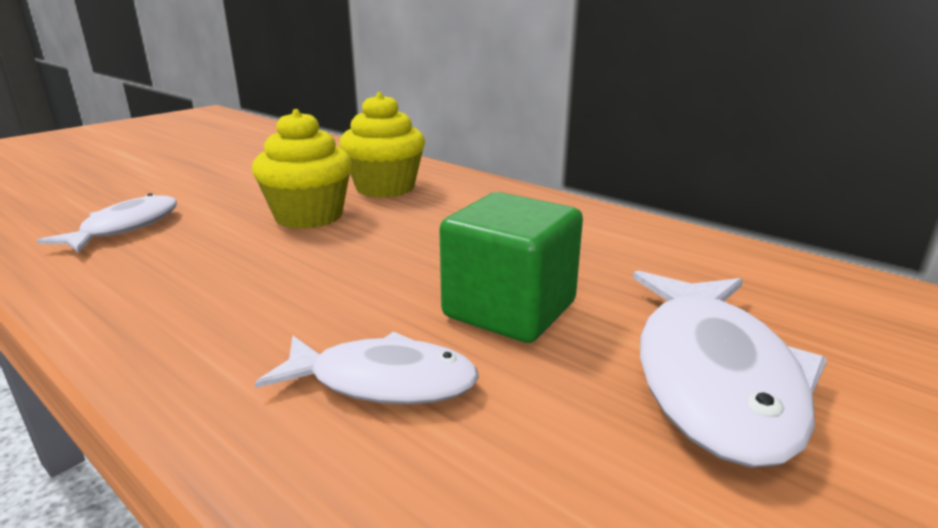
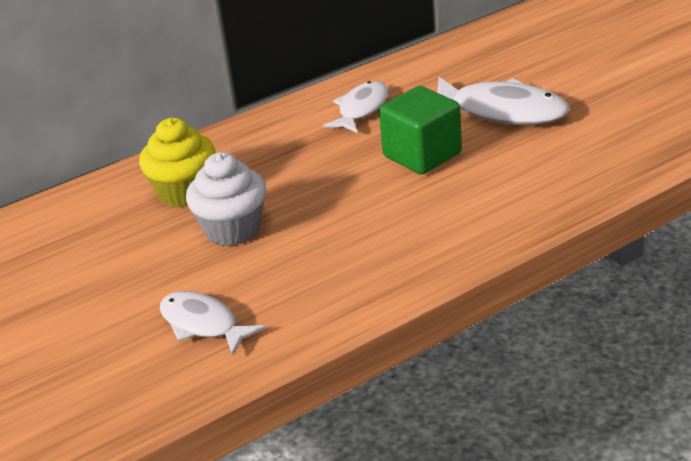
camera: 70 degrees left, 10 degrees up
yellow cupcake [252,109,352,229] -> white cupcake [186,152,266,246]
white fish [255,331,479,405] -> white fish moved to [323,81,388,133]

